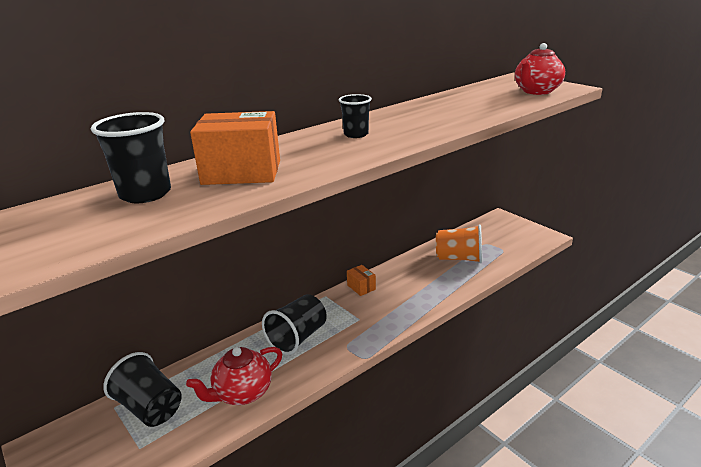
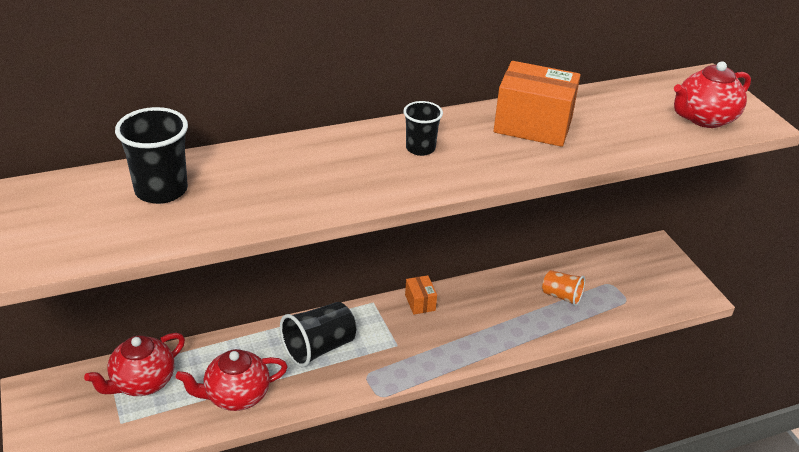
camera: 15 degrees right, 10 degrees up
black cup [103,352,182,427] -> red teapot [84,333,185,396]
orange box [190,111,280,185] -> orange box moved to [494,61,581,147]
orange cup [436,225,482,263] -> orange cup [542,270,585,306], size x0.62

